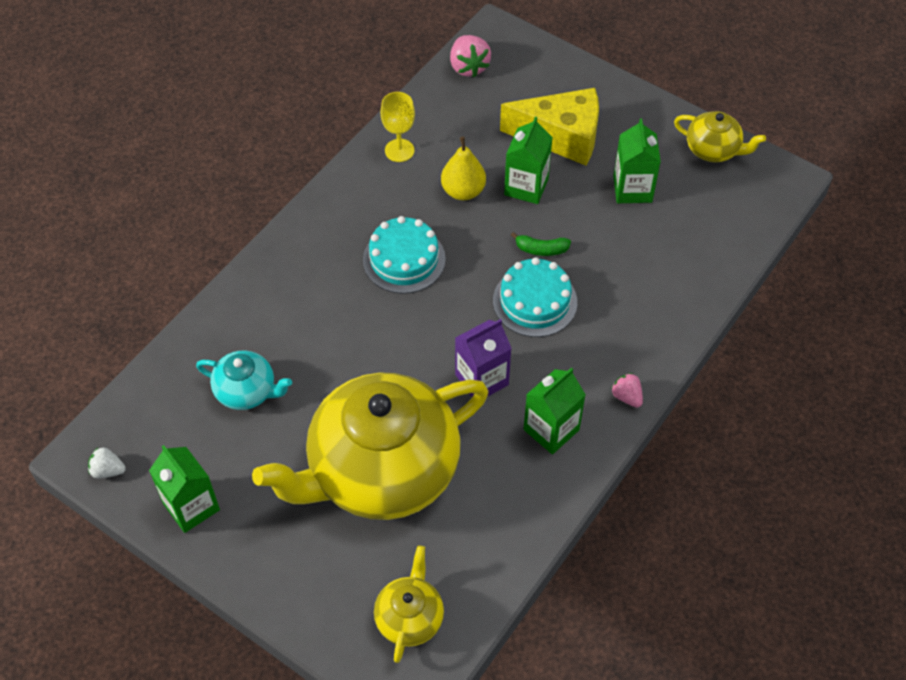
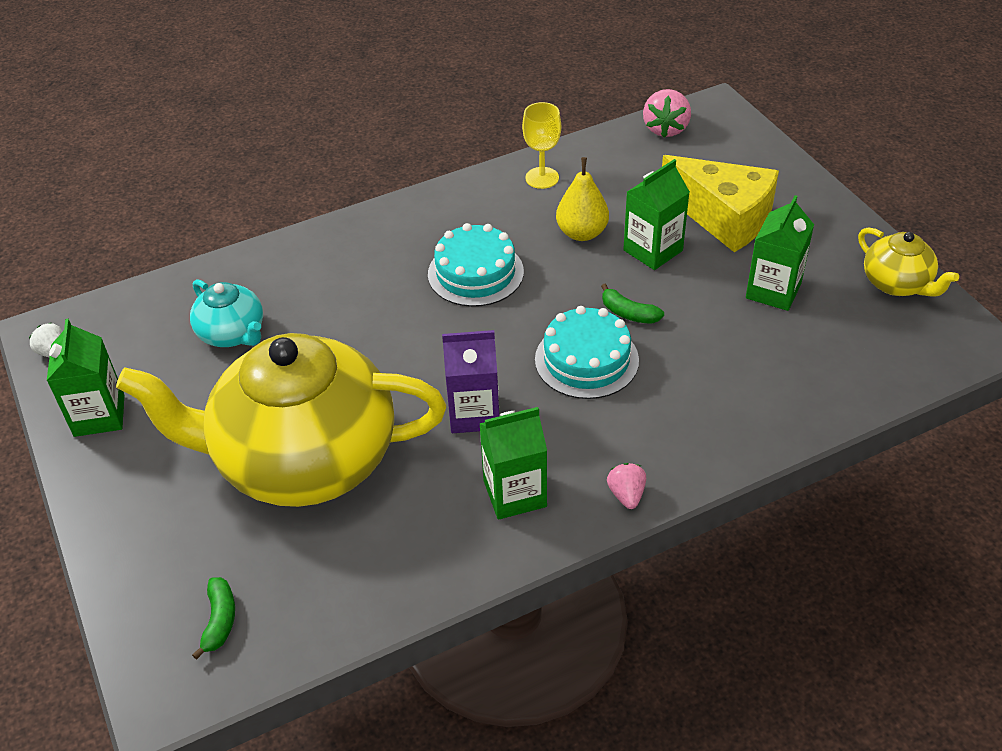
camera: 30 degrees right, 10 degrees down
yellow teapot [374,546,444,663] -> green banana [192,577,235,660]

